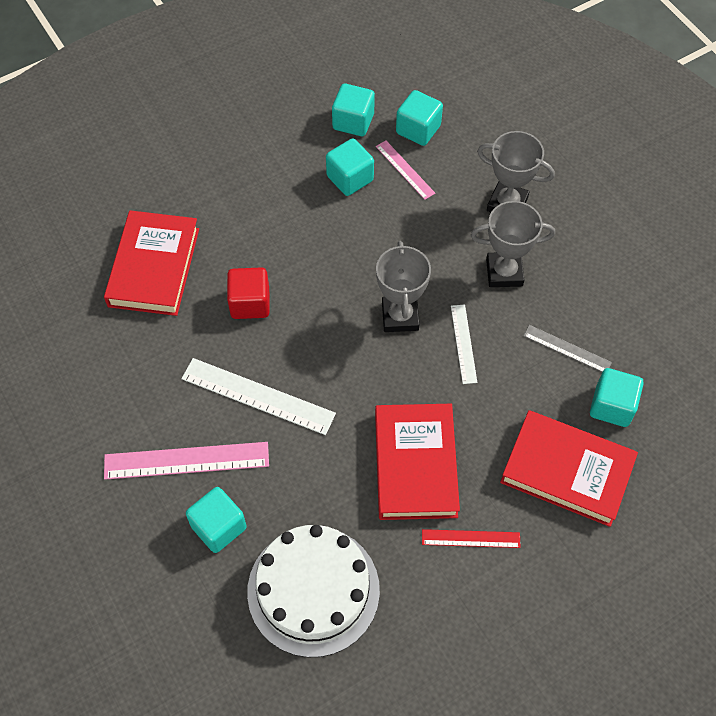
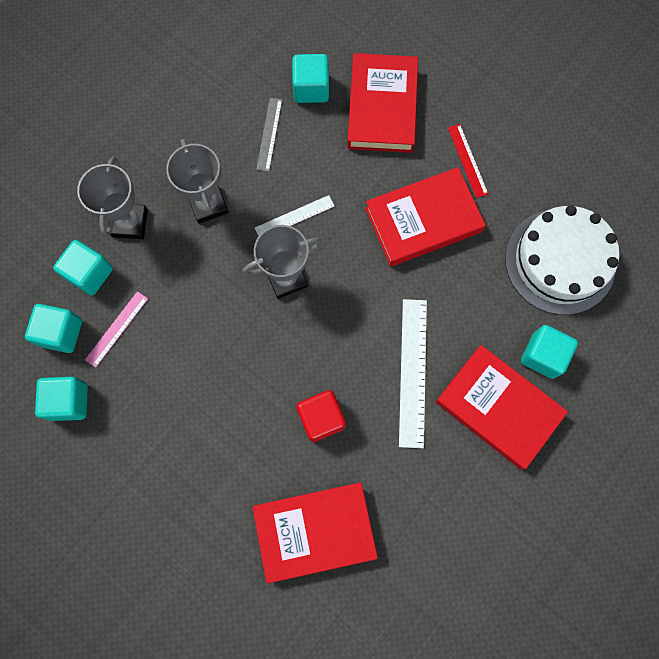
camera: 110 degrees left, 15 degrees up
pink ruler [104,442,269,480] -> red book [436,345,568,469]
turquoise cube [326,139,374,196] -> turquoise cube moved to [53,240,113,295]

